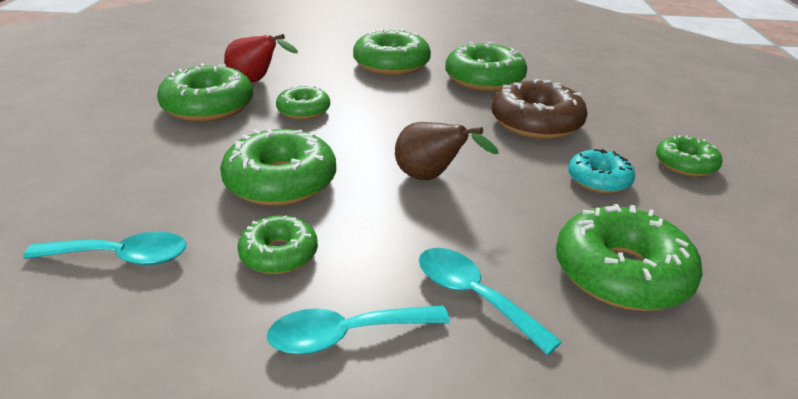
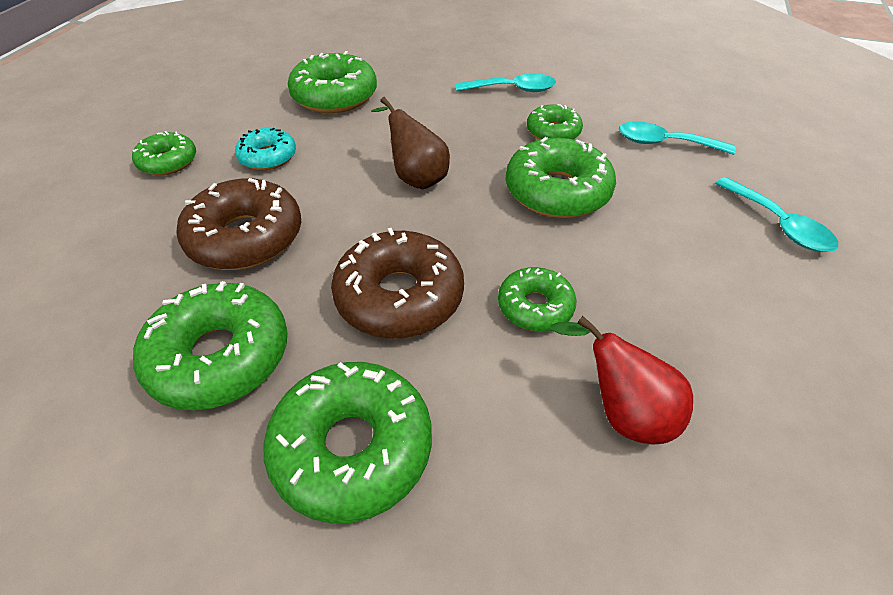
camera: 165 degrees left, 15 degrees up
green donut [157,63,253,122] -> none
turquoise spoon [419,248,562,355] -> turquoise spoon moved to [715,177,838,252]
none -> brown donut [331,228,464,339]

